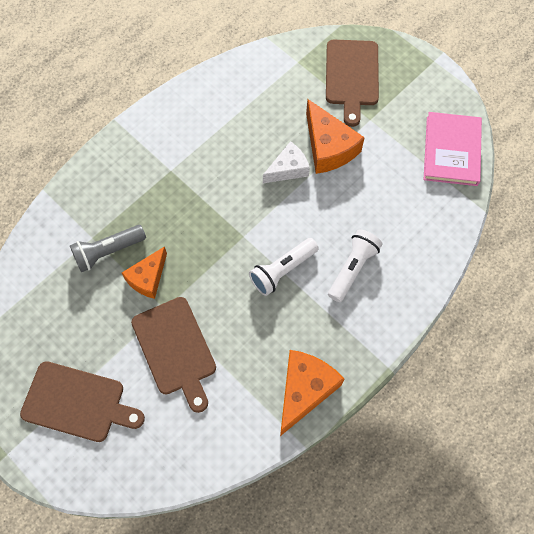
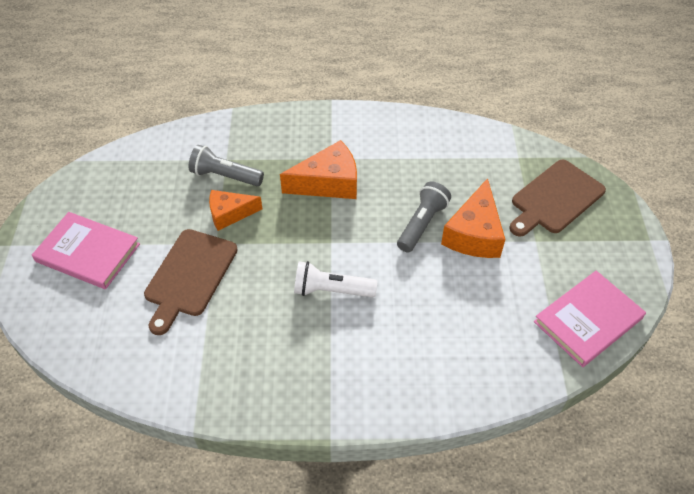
camera: 45 degrees right, 15 degrees down
brown cutting board [20,361,145,442] -> pink book [32,212,140,289]
white cheese [263,141,310,183] -> grey flashlight [397,182,451,252]
orange cheese [280,350,344,436] -> orange cheese moved to [280,140,357,199]
white flashlight [328,229,382,302] -> none

